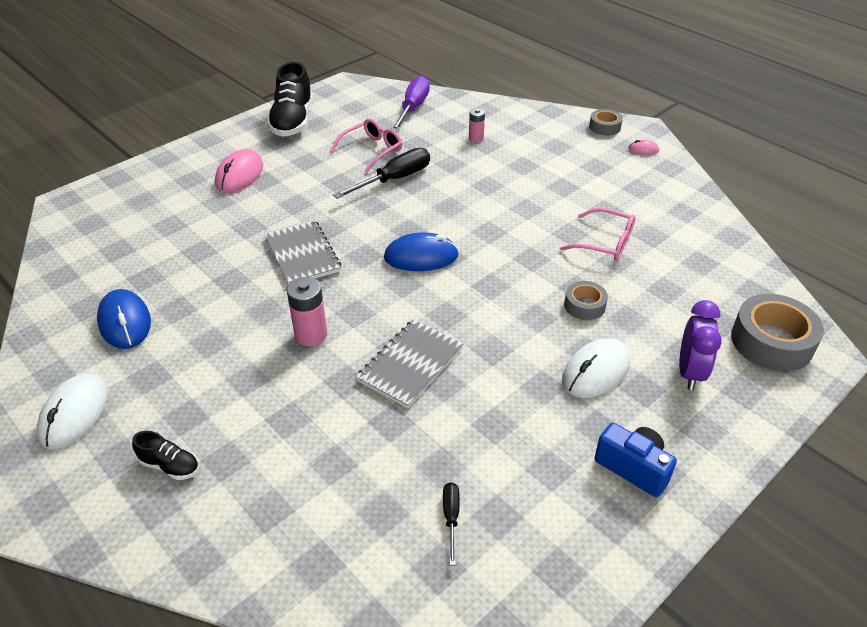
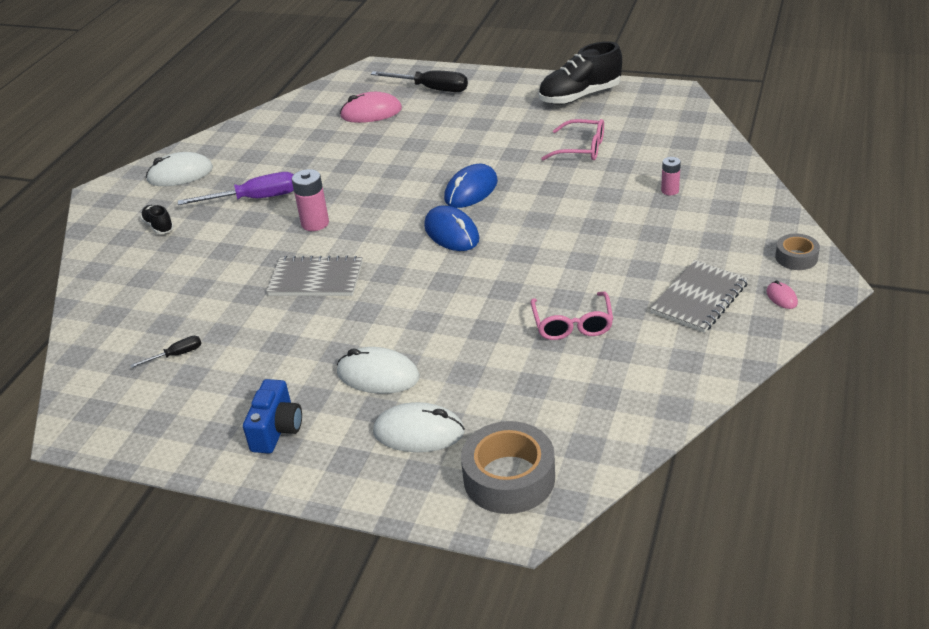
camera: 65 degrees right, 5 degrees down
blue mouse [97,289,151,349] -> blue mouse moved to [444,164,498,208]
black shoe [132,431,199,480] -> black shoe turned 150 degrees clockwise [140,205,174,234]
pink mouse [215,149,263,193] -> pink mouse moved to [340,92,402,123]
grey notebook [264,219,341,285] -> grey notebook moved to [650,260,748,333]
black screwdriver [333,148,430,199] -> black screwdriver moved to [371,70,468,92]
purple screwdriver [392,76,430,132] -> purple screwdriver moved to [178,172,294,205]
grey tape [564,281,608,320] -> none
purple clock [679,300,722,390] -> white mouse [373,402,465,452]

